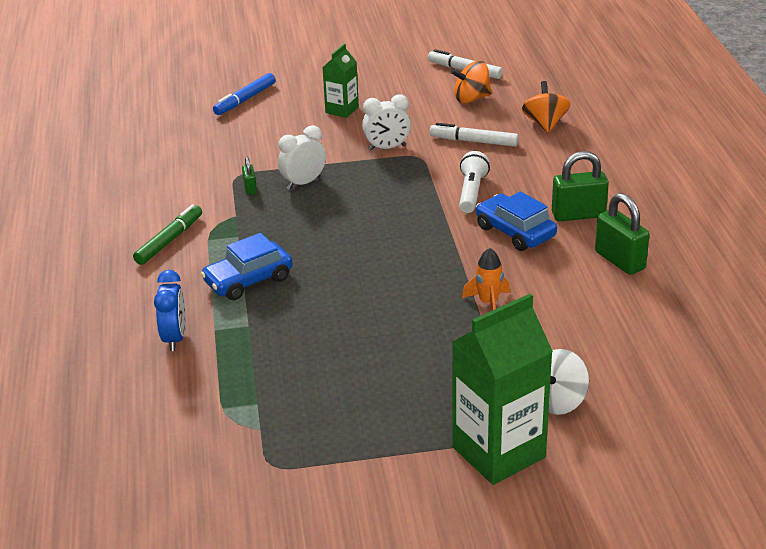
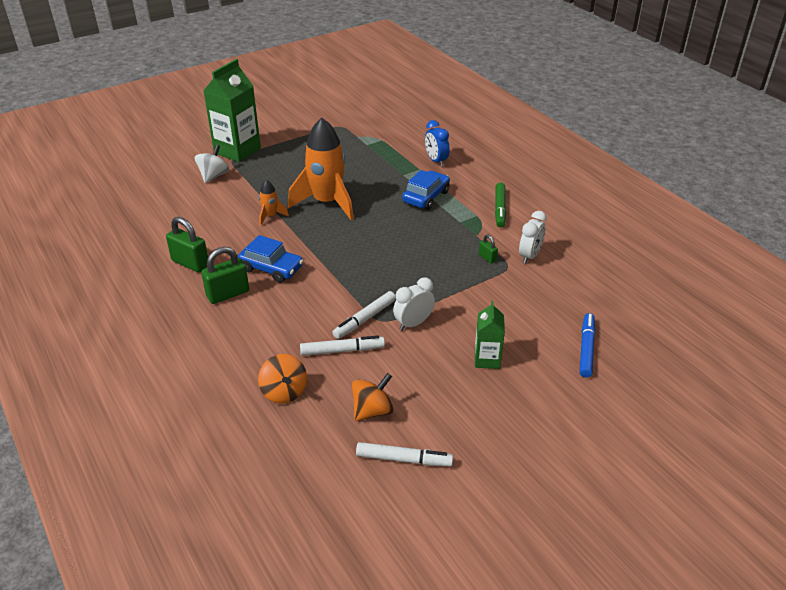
camera: 155 degrees right, 5 degrees up
white clock [278,125,326,189] -> white clock moved to [519,211,547,264]
white flashlight [459,151,490,213] -> none
none -> orange rocket [288,118,354,220]
none -> white marker [332,291,396,339]

